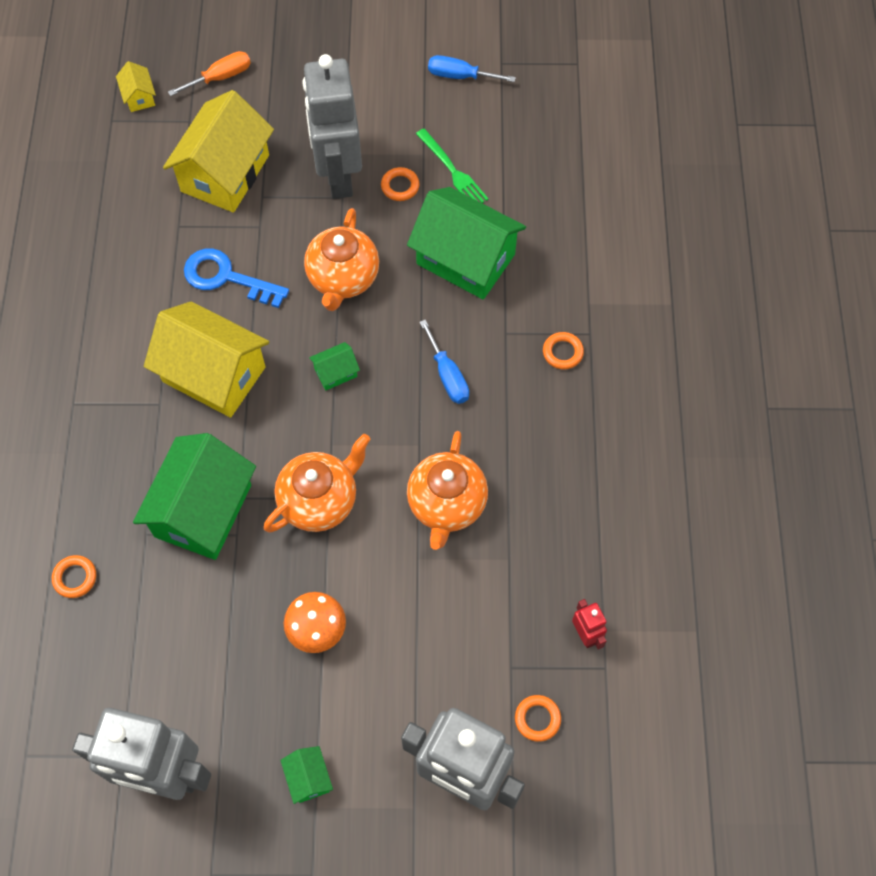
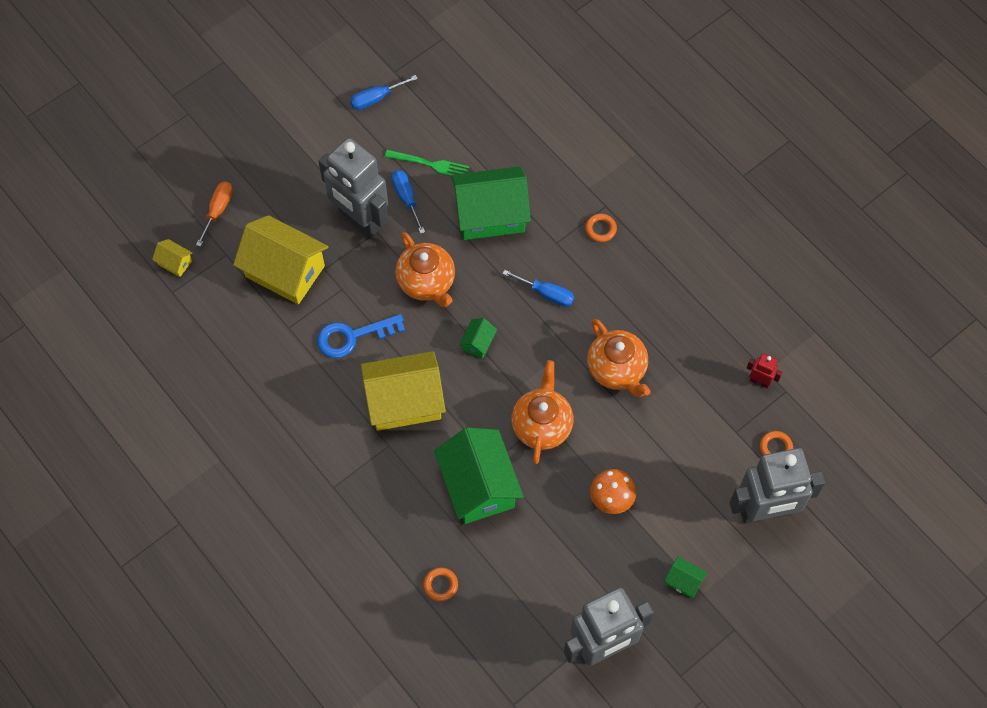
camera: 40 degrees left, 0 degrees up
yellow house [163,90,274,213] -> yellow house turned 45 degrees counterclockwise [233,215,329,304]
orange ring [381,167,420,201] -> blue screwdriver [392,170,425,234]

